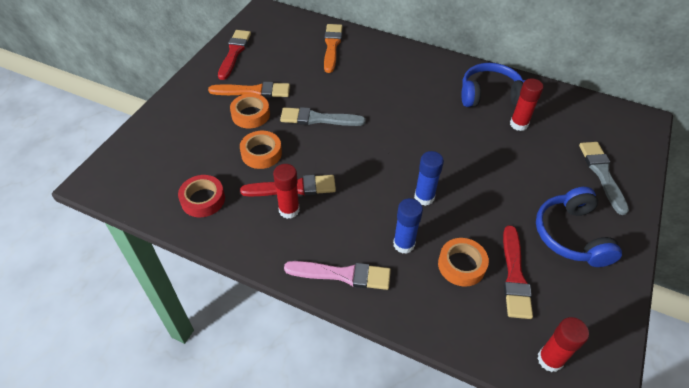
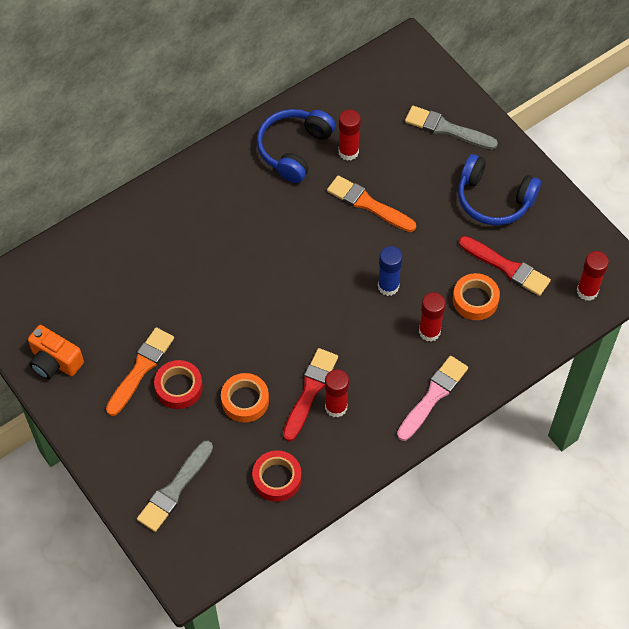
camera: 60 degrees left, 10 degrees up
red brush [218,30,251,80] -> orange camera [28,325,84,379]
orange tape [230,94,270,128] -> red tape [154,360,203,409]
grey brush [280,107,366,126] -> grey brush moved to [137,441,213,532]
orange brush [324,24,342,73] -> orange brush moved to [327,175,416,232]
blue glue stick [393,198,423,254] -> red glue stick [419,292,446,342]

